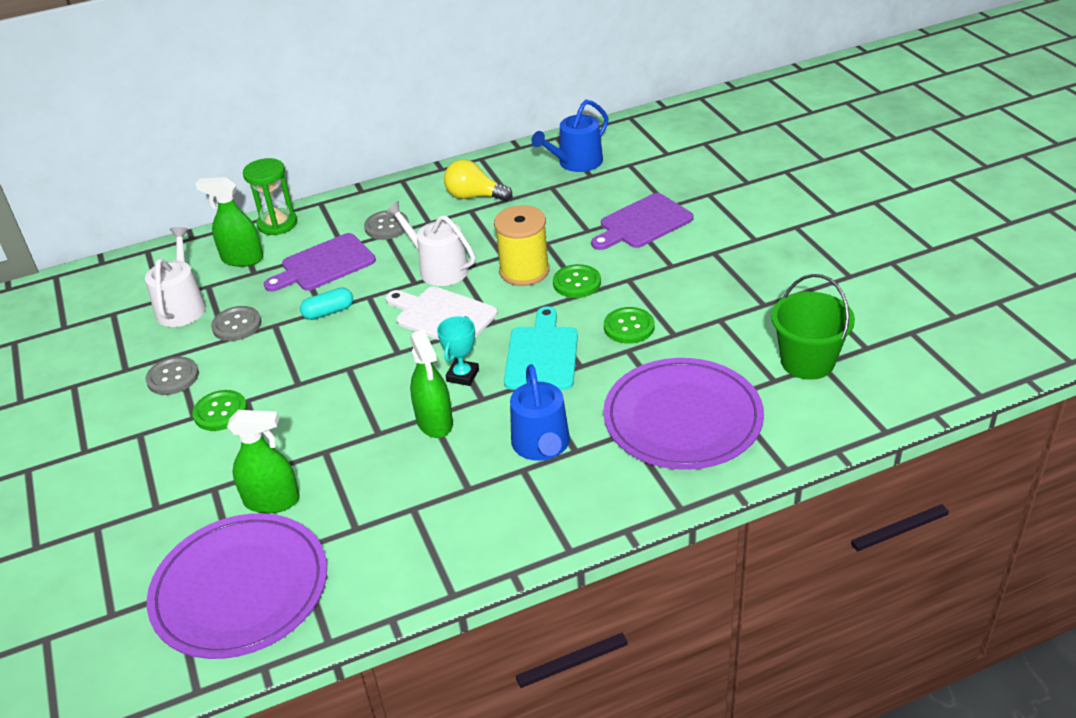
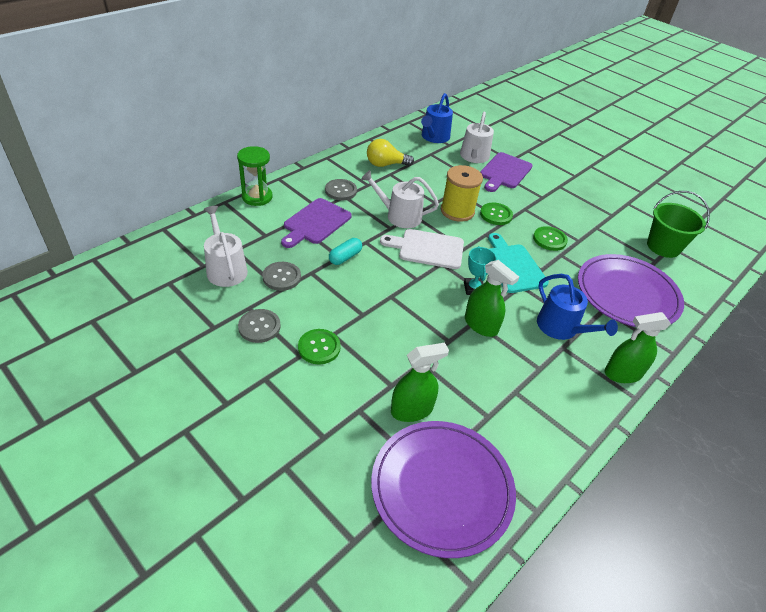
camera: 30 degrees left, 5 degrees up
green spray bottle [196,177,264,267] -> green spray bottle moved to [605,312,671,383]
none -> white watering can [460,112,494,163]

